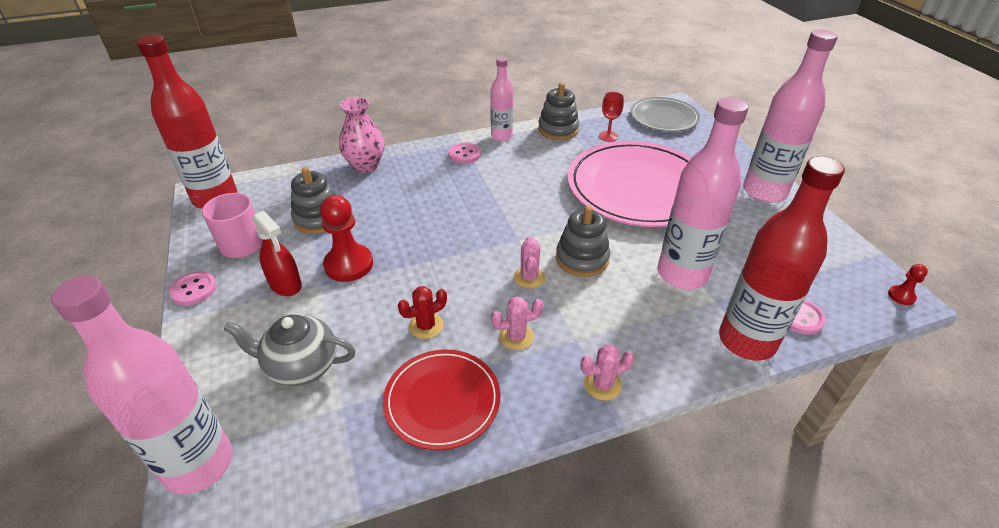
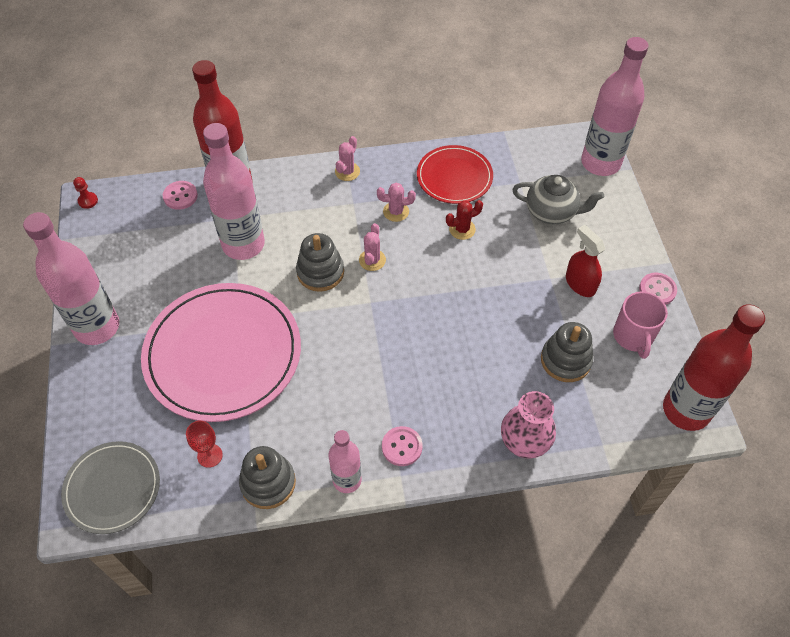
camera: 170 degrees left, 15 degrees up
red pawn [320,195,373,282] -> none
pink cactus [580,344,635,401] -> pink cactus turned 60 degrees counterclockwise [335,136,360,181]

